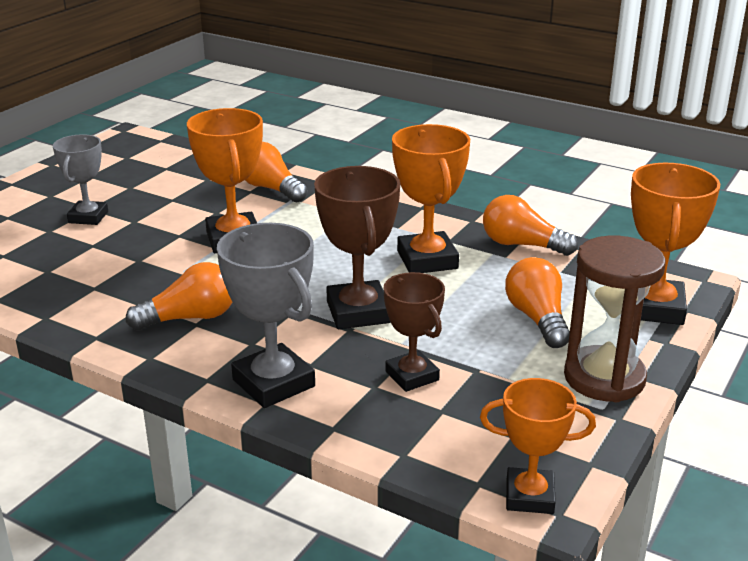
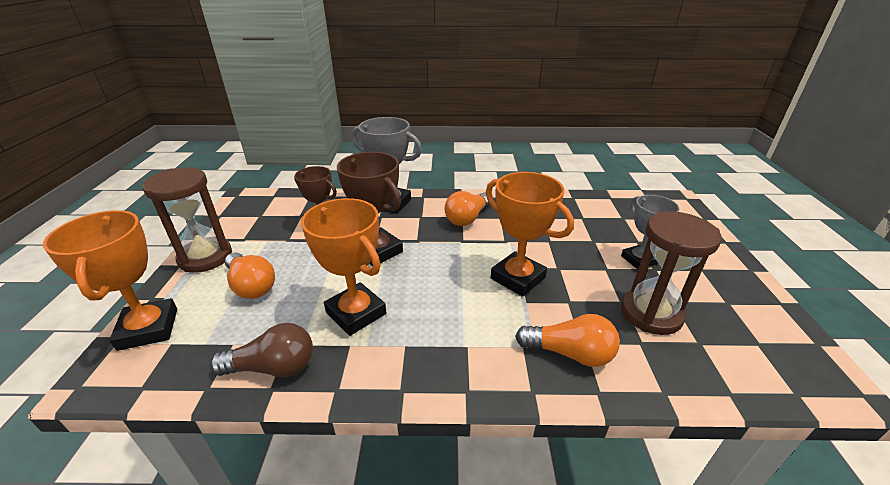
camera: 150 degrees right, 5 degrees up
orange trophy [480,378,596,514] -> none
orange light bulb [483,195,578,256] -> brown light bulb [210,323,313,377]
none -> brown hourglass [621,211,722,335]

